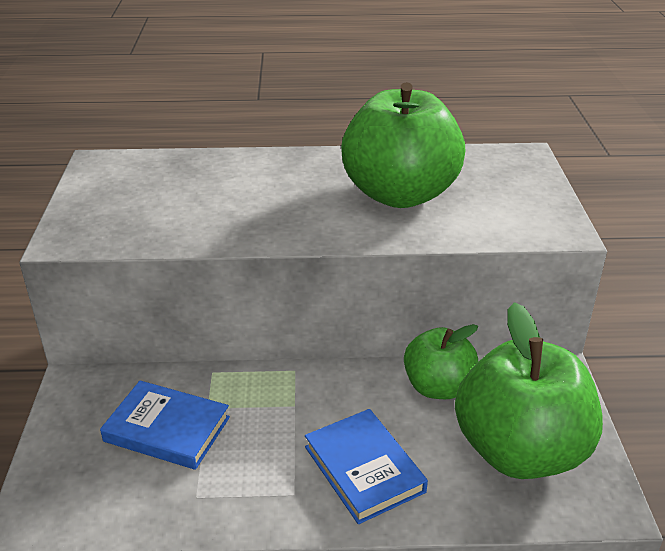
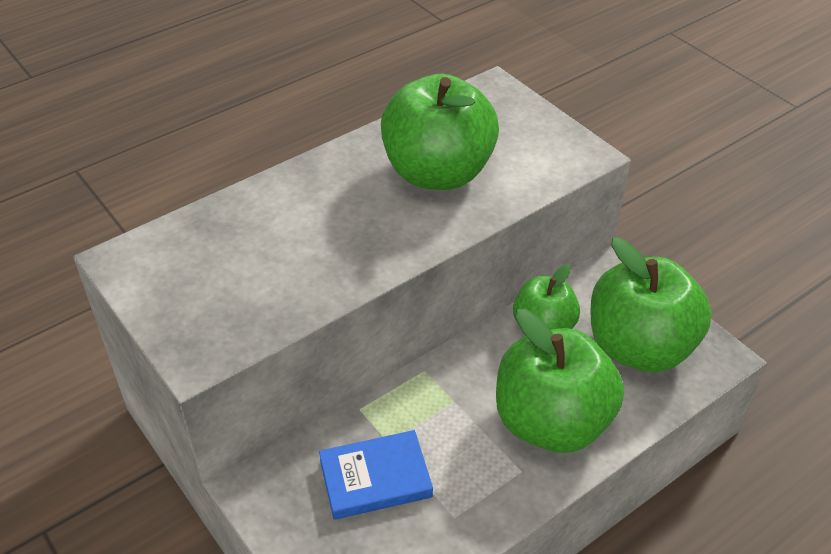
camera: 35 degrees left, 10 degrees up
blue book [305,409,428,524] -> green apple [496,309,624,453]

